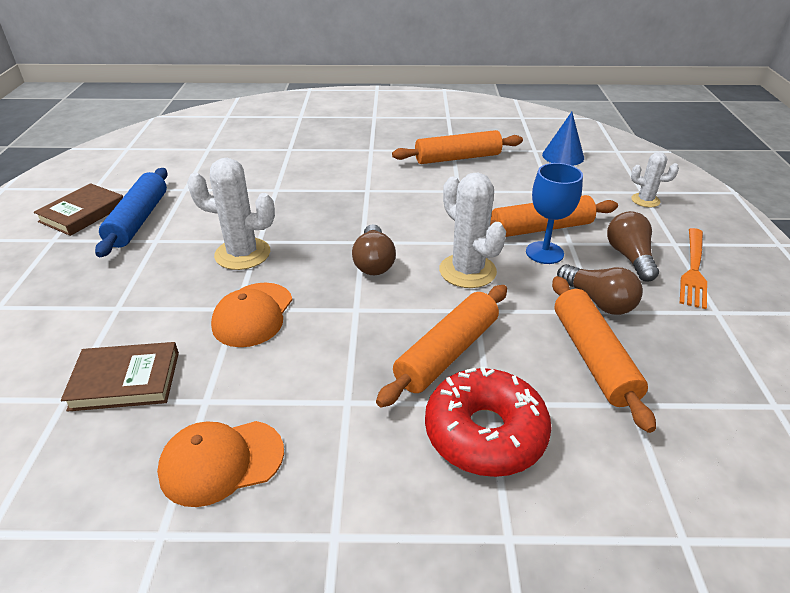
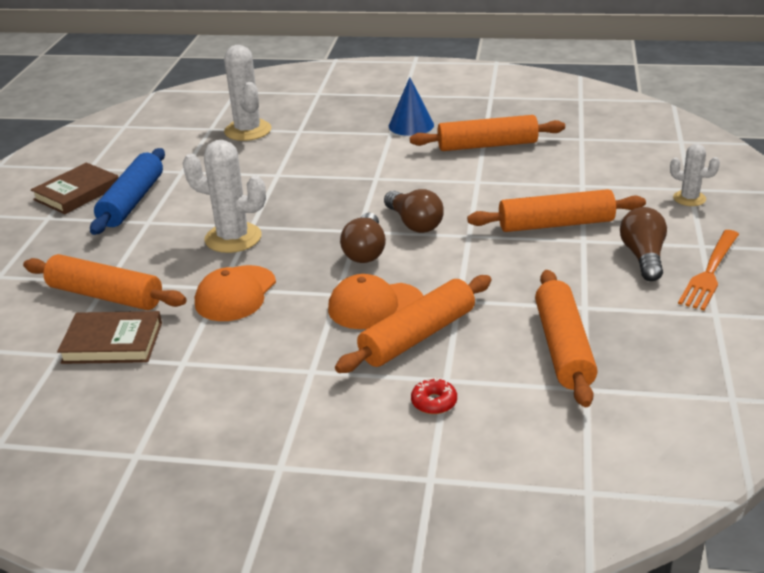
camera: 10 degrees right, 5 degrees down
orange cap [157,421,284,507] -> orange cap moved to [328,274,423,329]
red donut [425,367,552,477] -> red donut [411,378,457,414], size x0.40
white cactus [439,172,506,288] -> white cactus moved to [224,45,272,141]
blue goblet [526,163,583,264] -> none
blue cone [542,112,584,166] -> blue cone moved to [389,77,434,136]
brown light bulb [557,264,643,315] -> brown light bulb moved to [384,189,444,233]
none -> orange rolling pin [23,254,187,310]

